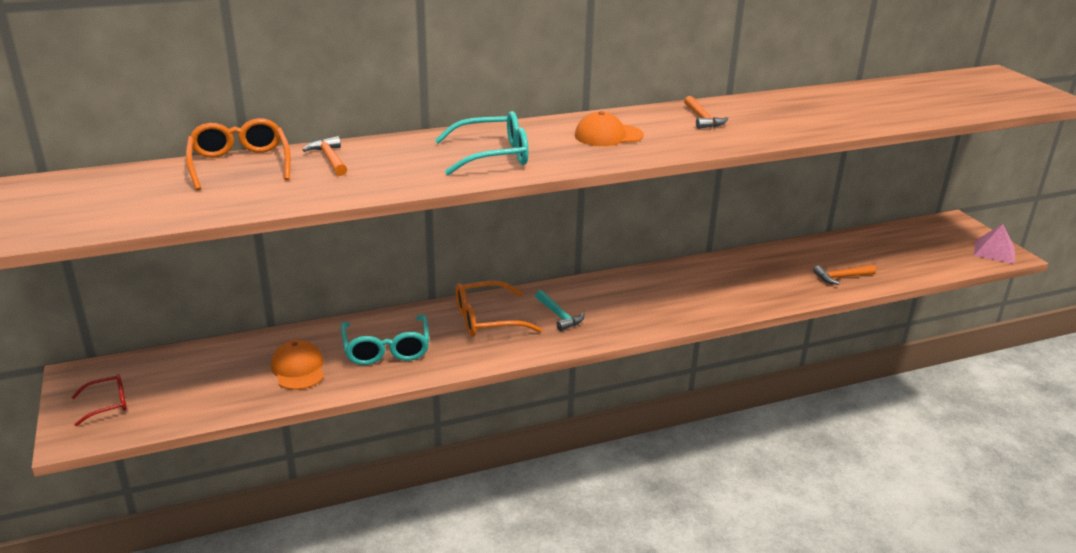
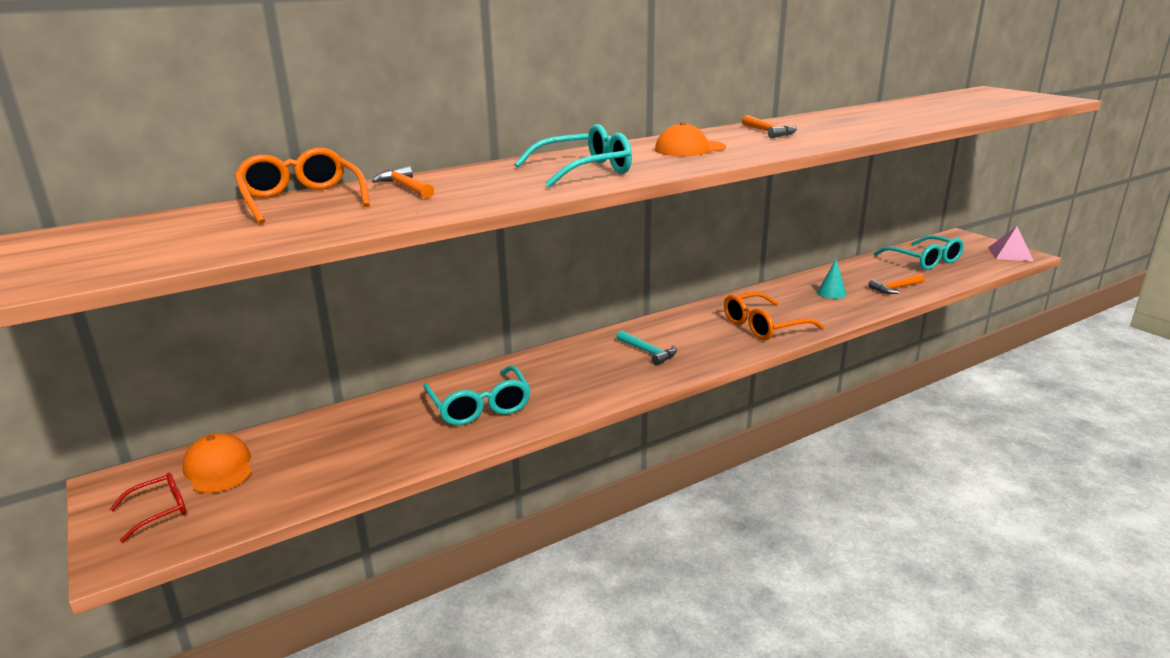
camera: 10 degrees left, 5 degrees down
orange cap [271,340,324,390] -> orange cap moved to [182,433,252,493]
orange glasses [456,281,542,337] -> orange glasses moved to [724,292,824,340]
none -> turquoise cone [817,259,846,299]
none -> turquoise glasses [874,235,964,270]

